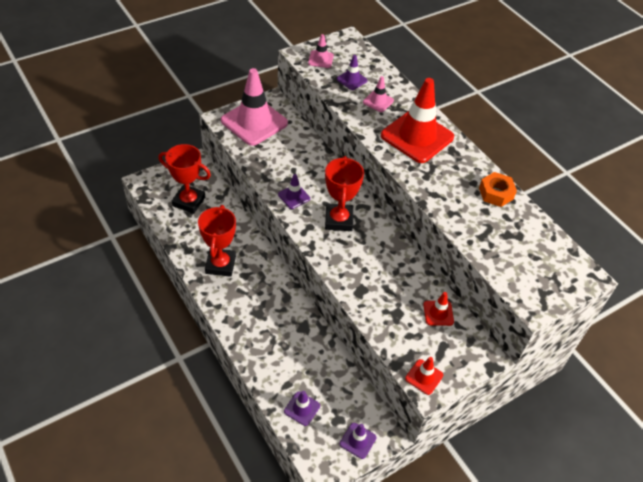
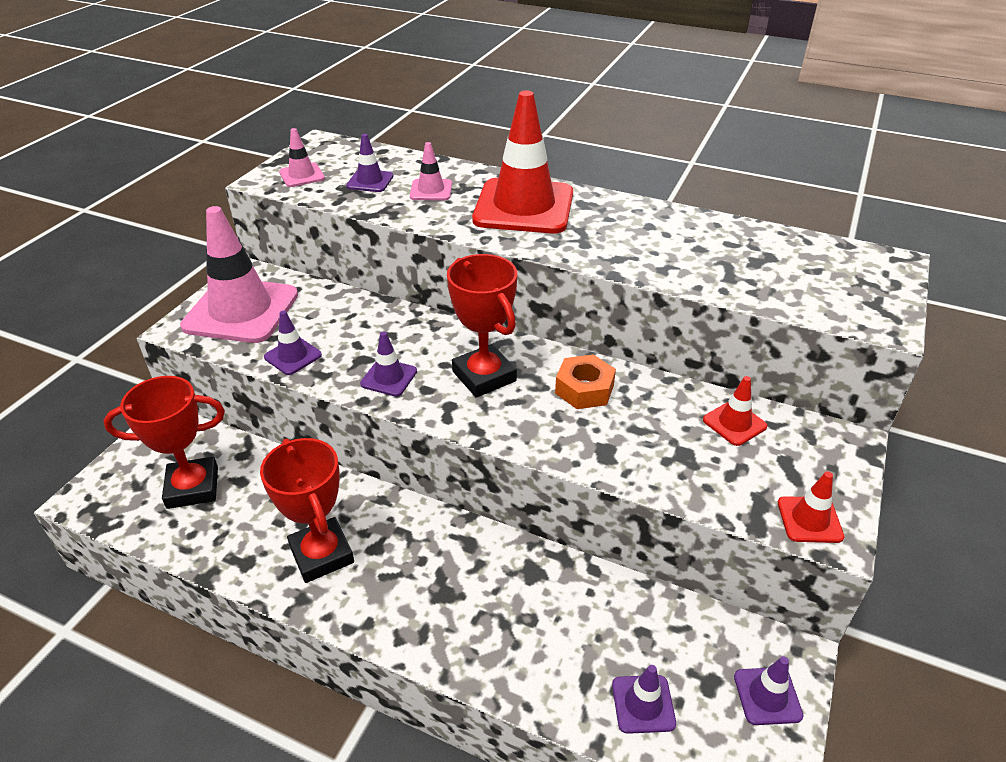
camera: 30 degrees left, 10 degrees down
orange nut [479,172,517,207] -> orange nut moved to [555,354,616,409]
none -> purple traffic cone [264,311,322,375]

